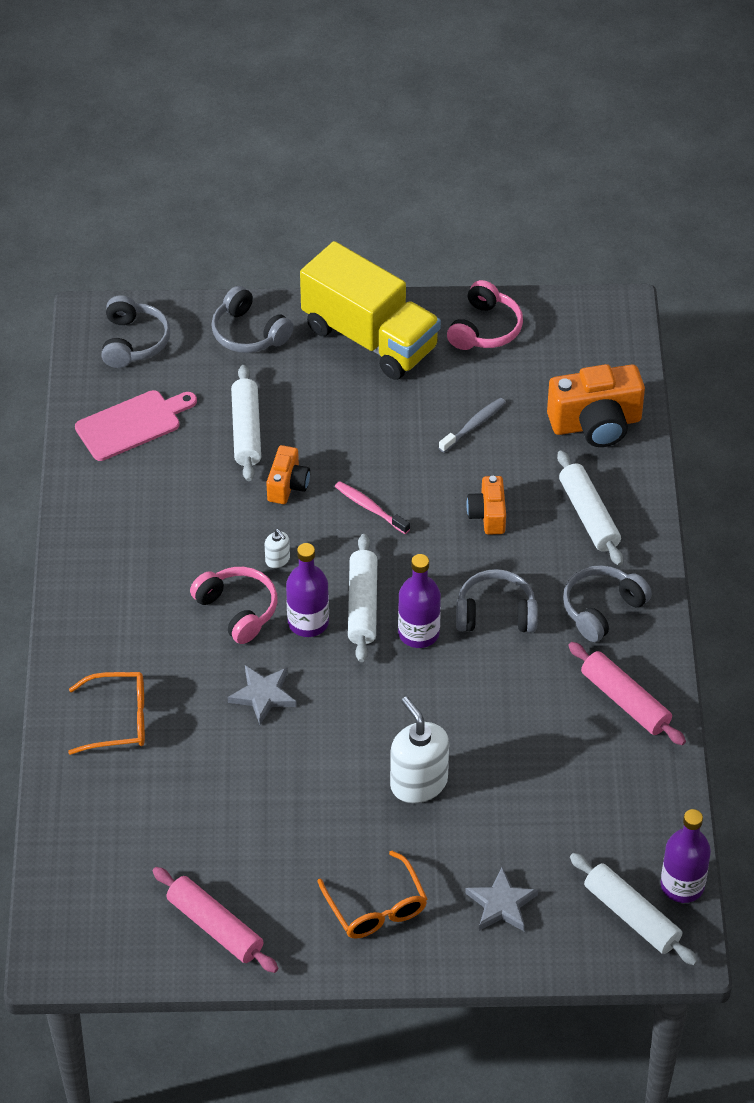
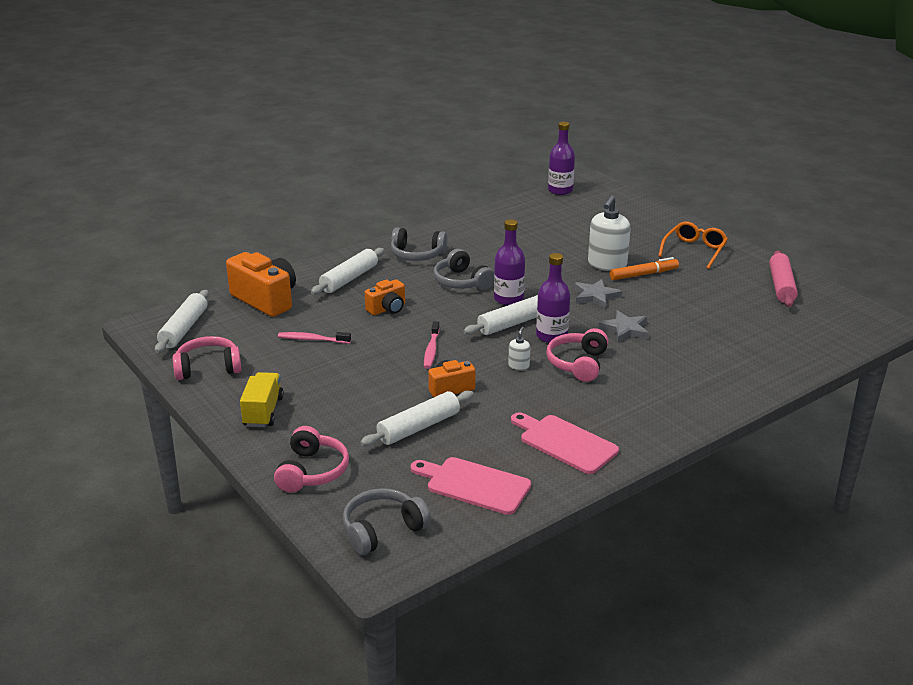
camera: 125 degrees left, 20 degrees down
orange glasses [68,672,145,755] -> none
grey headphones [211,286,294,353] -> pink headphones [274,426,349,492]
yellow truck [300,241,441,380] -> yellow truck [240,372,284,427], size x0.51
grey toothbrush [439,398,506,452] -> pink toothbrush [278,332,351,344]
grey star [465,867,538,931] -> grey star moved to [574,279,622,309]
pink rolling pin [568,642,686,745] -> none
white rolling pin [570,853,698,965] -> white rolling pin moved to [155,290,209,353]
none -> pink cutting board [511,412,619,474]
none -> orange marker [610,257,679,280]

